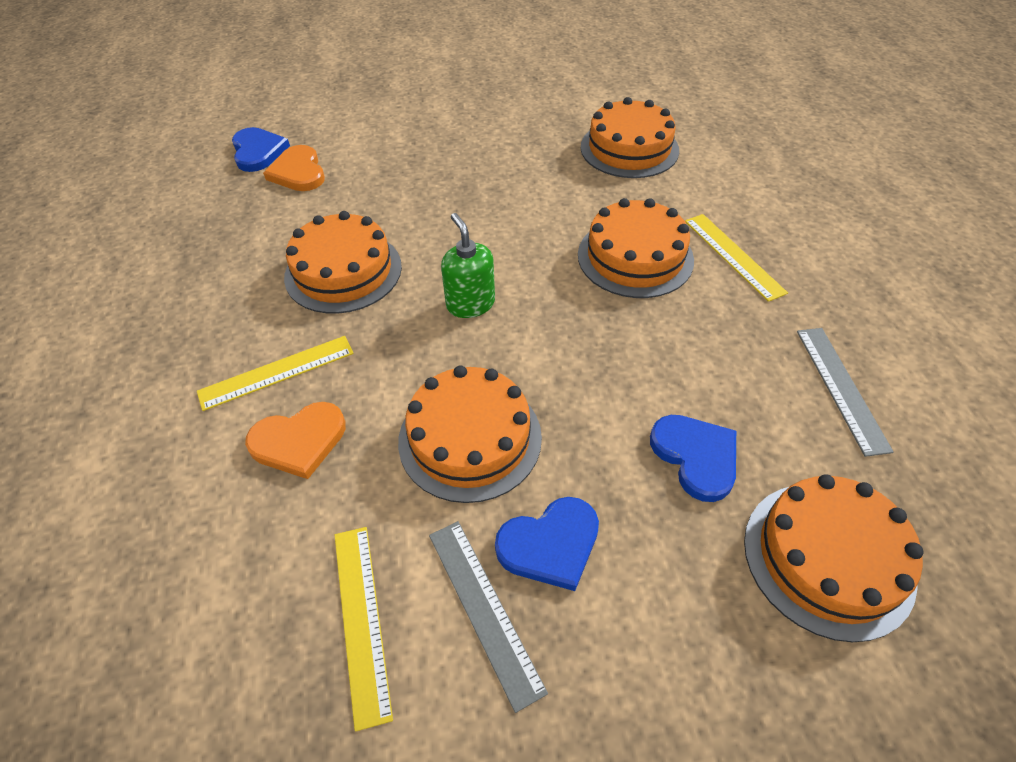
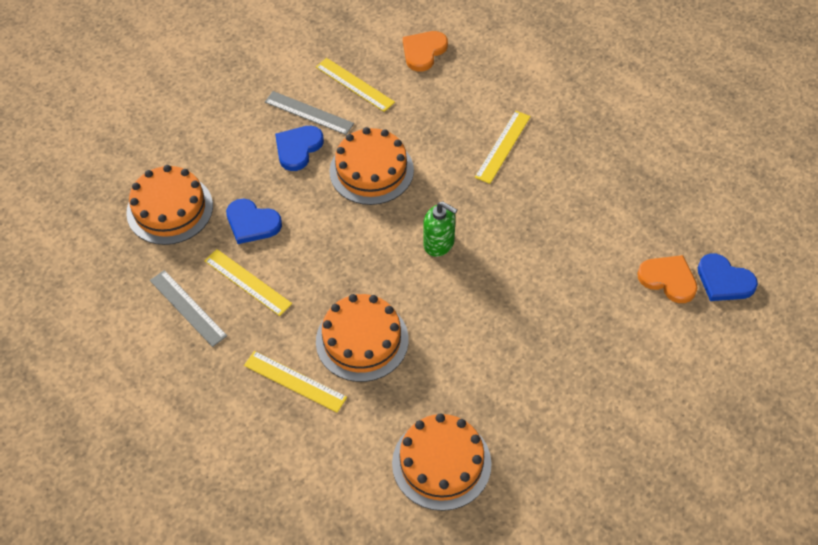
camera: 145 degrees right, 5 degrees up
orange heart [245,402,346,479] -> orange heart moved to [403,31,448,71]
orange cake [284,211,402,314] -> none
none -> yellow ruler [204,249,292,316]

